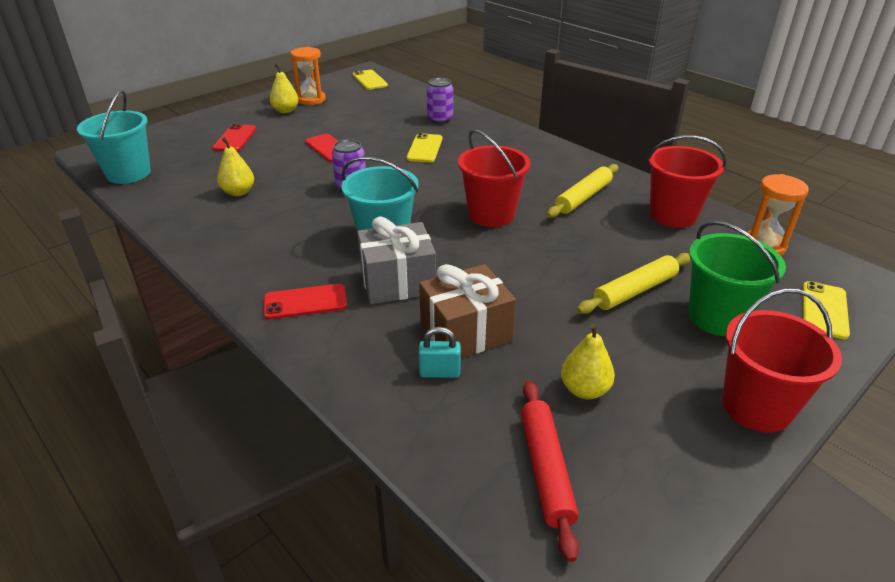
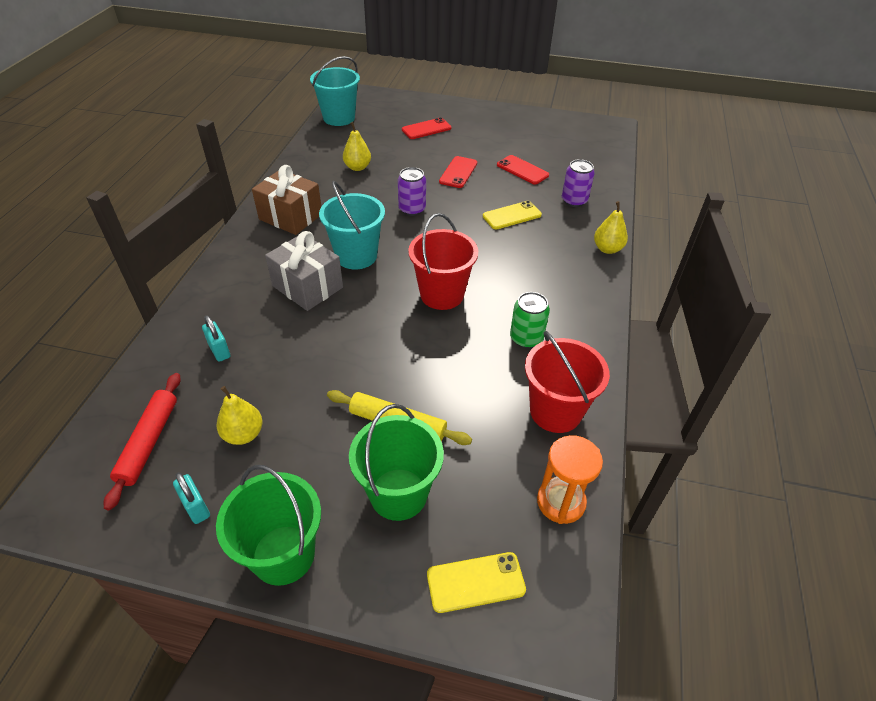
camera: 55 degrees right, 10 degrees up
red phone [264,284,347,319] -> red phone moved to [497,155,549,185]
yellow pear [270,63,299,113] -> yellow pear moved to [594,201,628,254]
orange hourglass [290,47,326,105] -> none
yellow phone [353,70,388,90] -> none
brown gift [419,264,516,358] -> brown gift moved to [252,165,321,235]
red rolling pin [521,380,579,562] -> red rolling pin turned 45 degrees counterclockwise [104,373,181,511]
yellow rolling pin [547,164,618,218] -> green can [510,292,550,348]
red bucket [722,288,842,433] -> green bucket [216,465,321,586]
none -> turquoise padlock [173,472,210,524]

